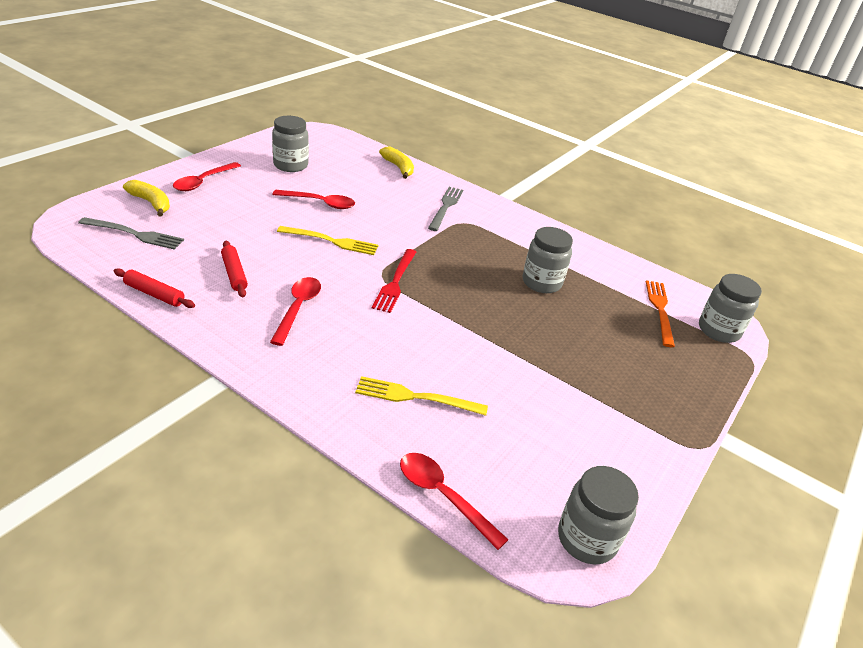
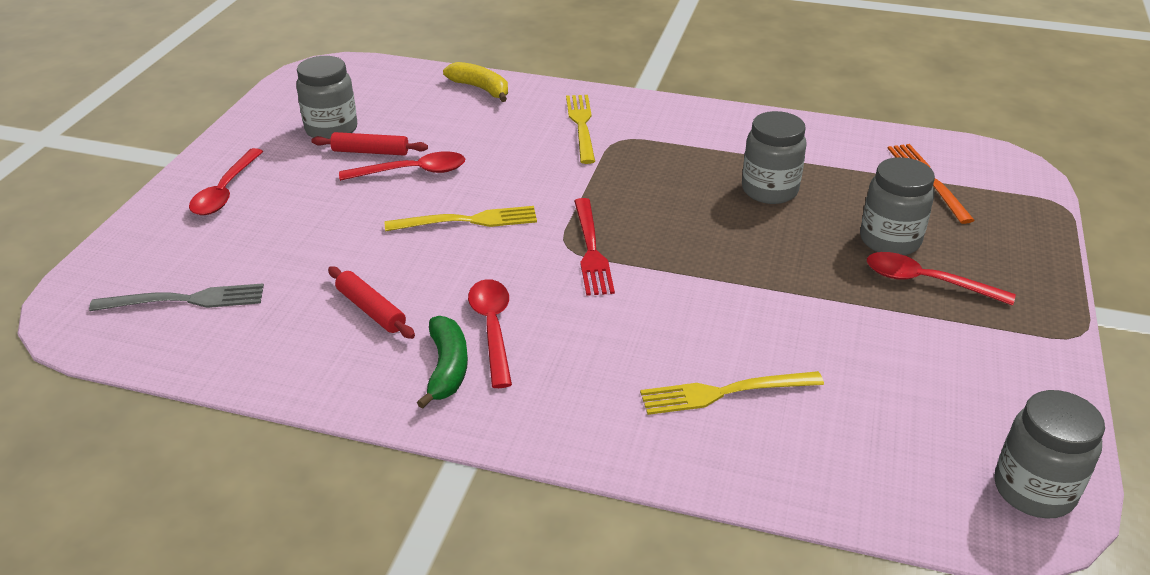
camera: 15 degrees left, 0 degrees up
red rolling pin [114,268,195,308] -> red rolling pin moved to [311,132,428,156]
yellow banana [123,180,170,216] -> none
red spoon [400,453,509,550] -> red spoon moved to [867,252,1015,306]
grey fork [428,187,463,231] -> yellow fork [566,95,595,164]
grey jar [699,274,762,343] -> grey jar moved to [860,157,935,255]
none -> green banana [417,316,468,409]

